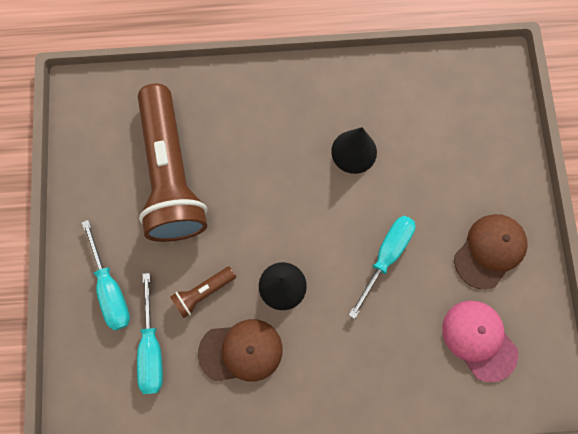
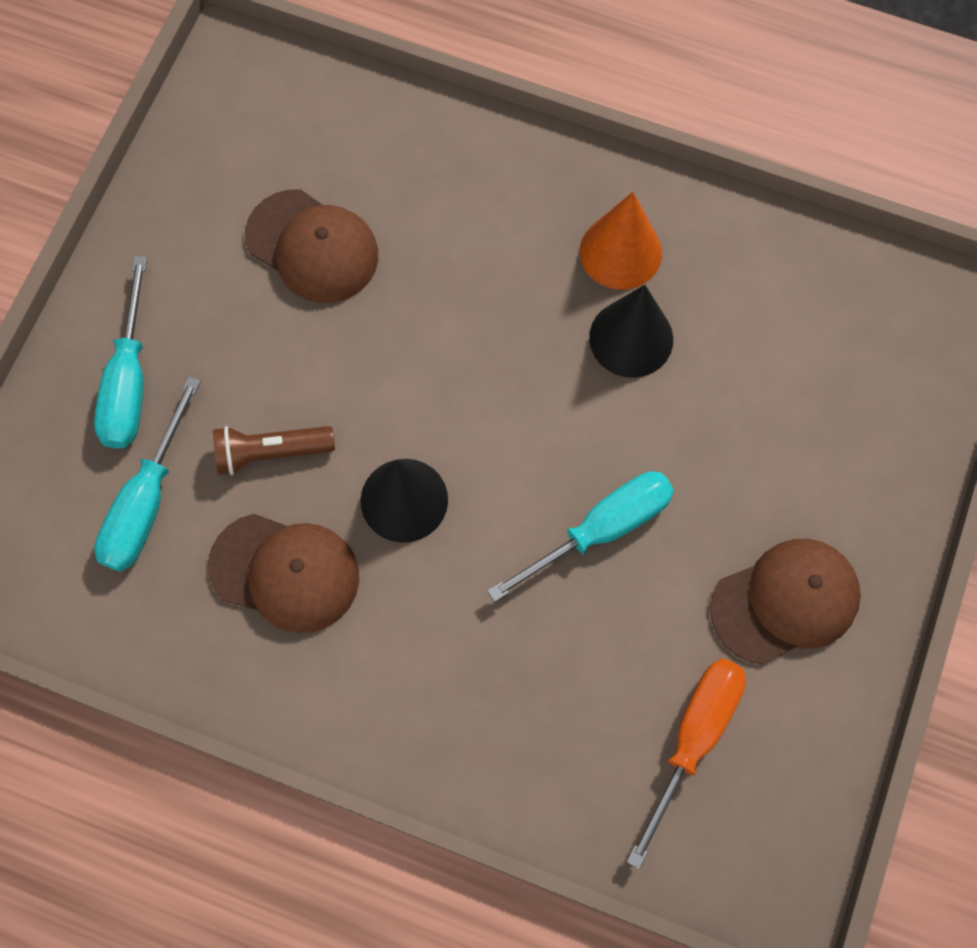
camera: 25 degrees right, 5 degrees down
brown flashlight [138,84,207,242] -> brown cap [245,190,378,303]
pink cap [442,301,518,382] -> orange screwdriver [627,658,746,869]
none -> orange cone [580,192,662,290]

